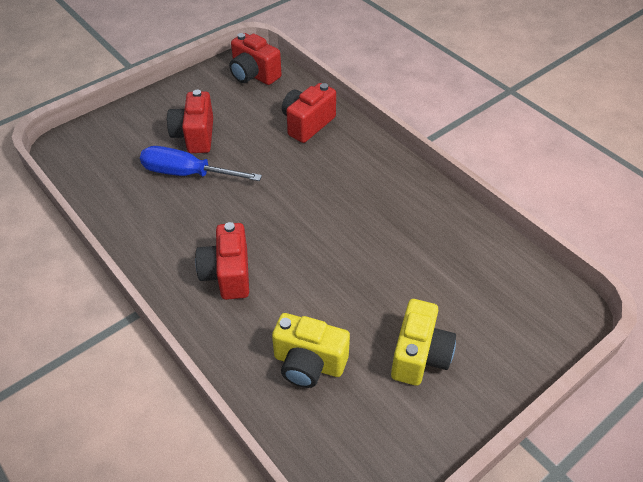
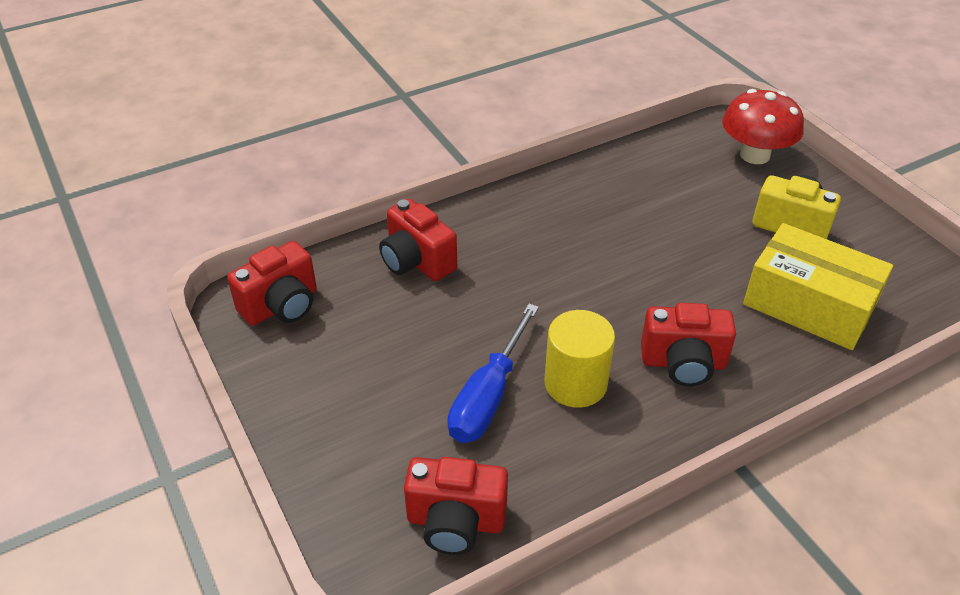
camera: 80 degrees left, 5 degrees down
red camera [167,90,213,153] -> red camera moved to [404,457,508,555]
yellow camera [272,313,350,388] -> yellow box [743,223,893,350]
none -> yellow cylinder [545,310,615,408]
none -> red mushroom [722,89,804,164]

